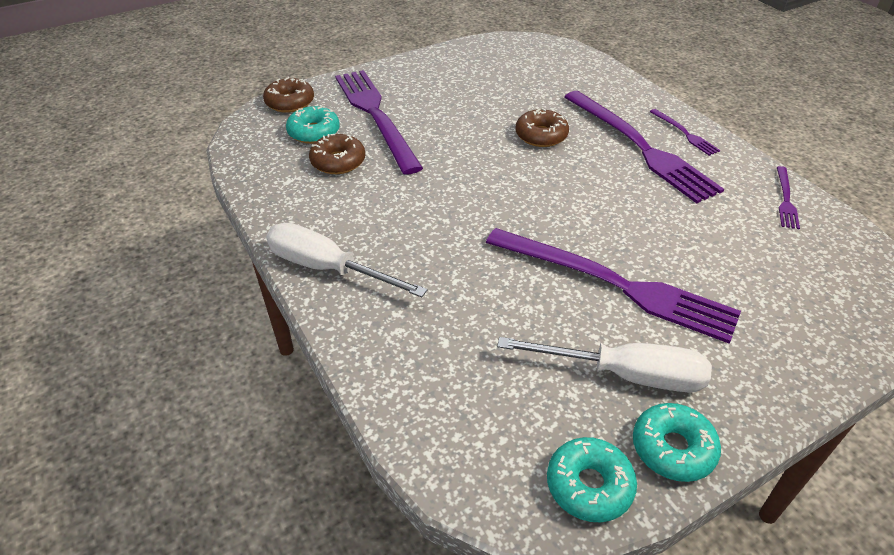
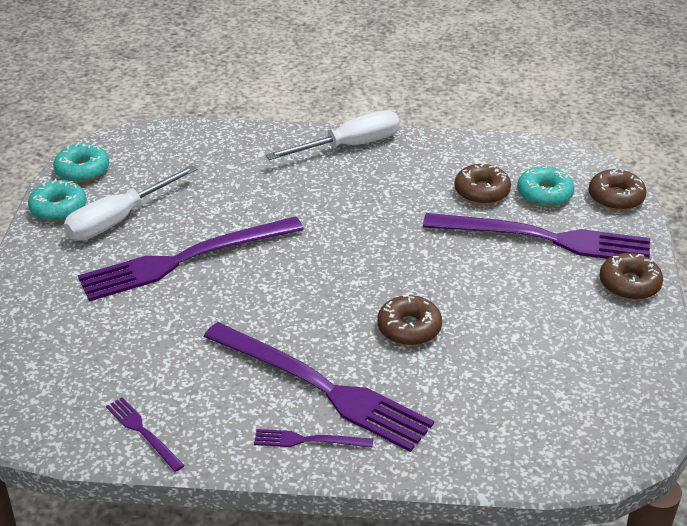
camera: 125 degrees right, 5 degrees down
purple fork [564,91,724,204] -> purple fork turned 150 degrees counterclockwise [204,322,434,452]
none -> brown donut [600,253,663,300]

